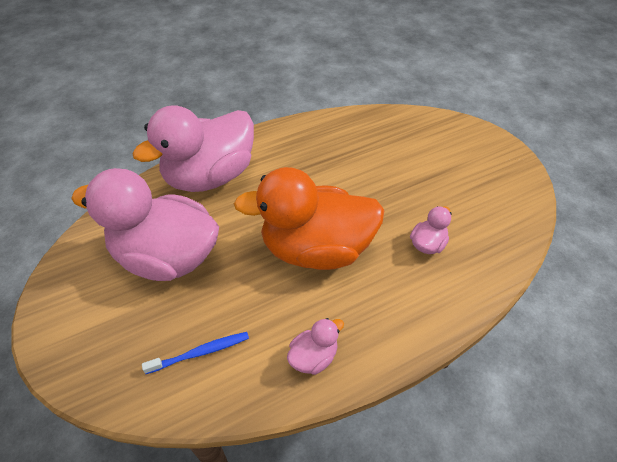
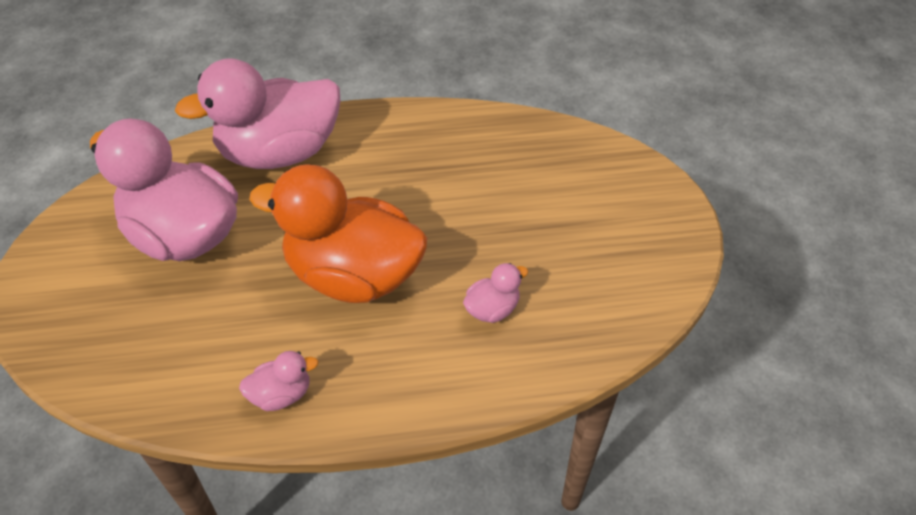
camera: 20 degrees right, 0 degrees up
blue toothbrush [142,332,249,374] -> none

